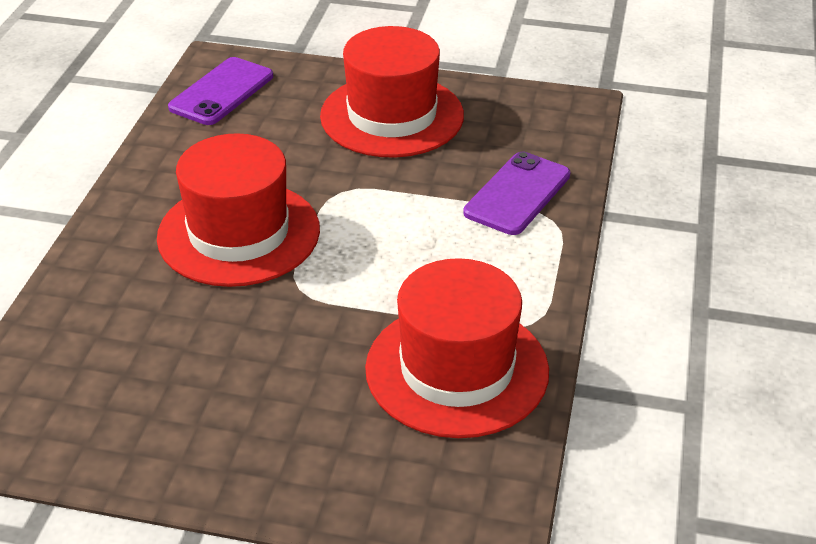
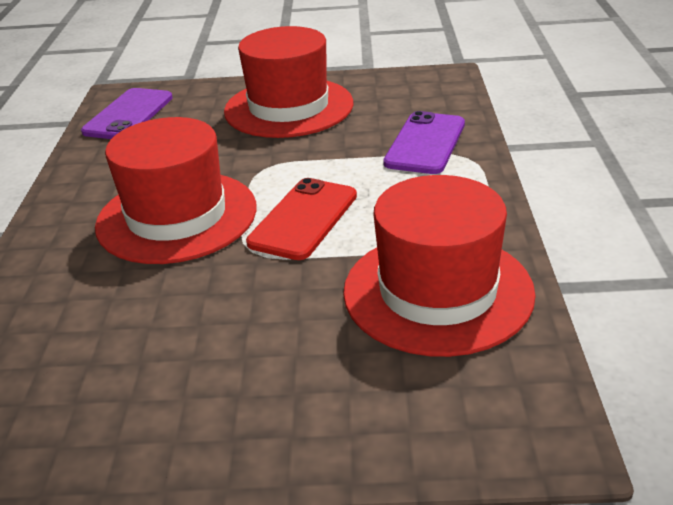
camera: 10 degrees left, 5 degrees down
none -> red phone [246,178,357,260]

